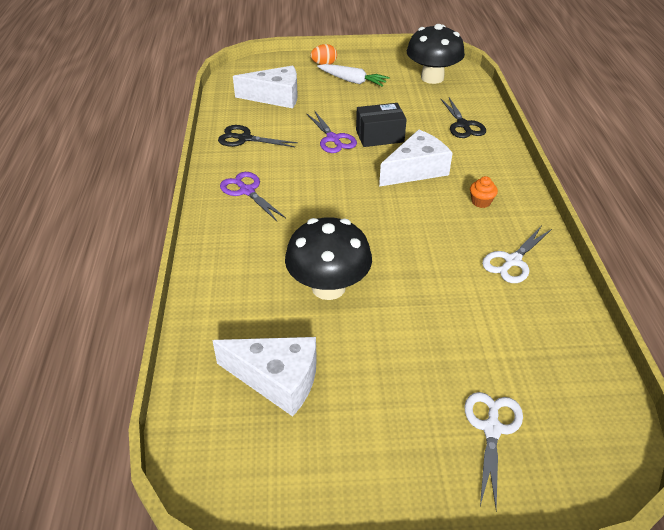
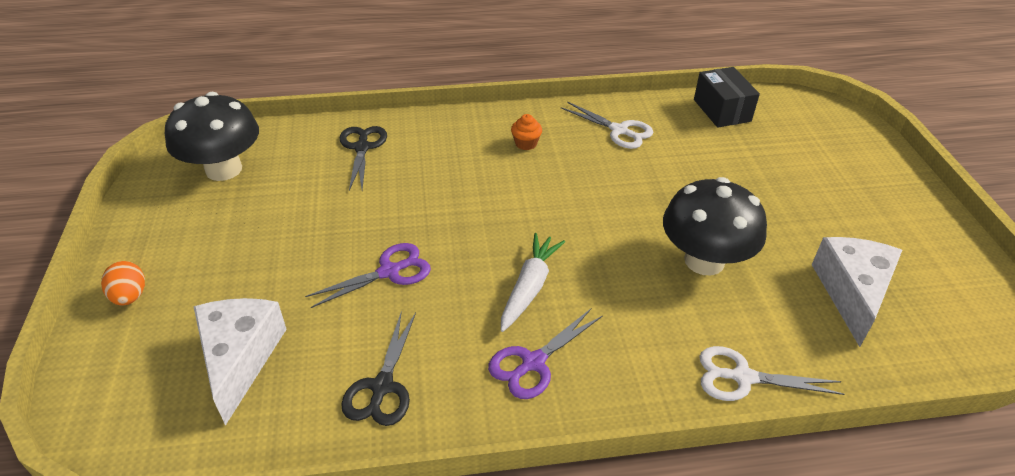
camera: 95 degrees left, 0 degrees up
white carrot [317,64,390,87] -> white carrot moved to [501,233,565,332]
black box [356,103,407,147] -> black box moved to [694,67,760,128]
white cheese [379,130,453,187] -> none
black scissors [441,98,486,138] -> black scissors turned 75 degrees counterclockwise [340,126,387,191]
white scissors [464,392,523,510] -> white scissors moved to [699,346,845,401]

